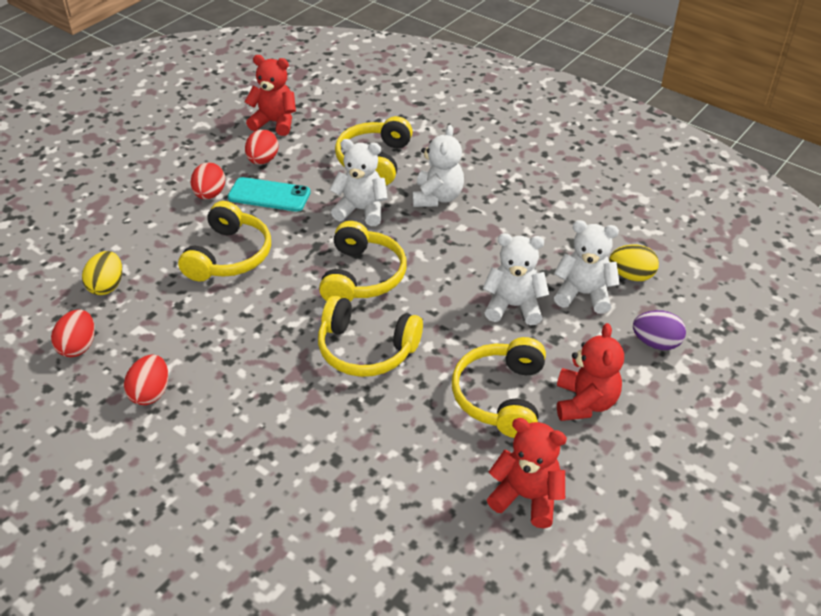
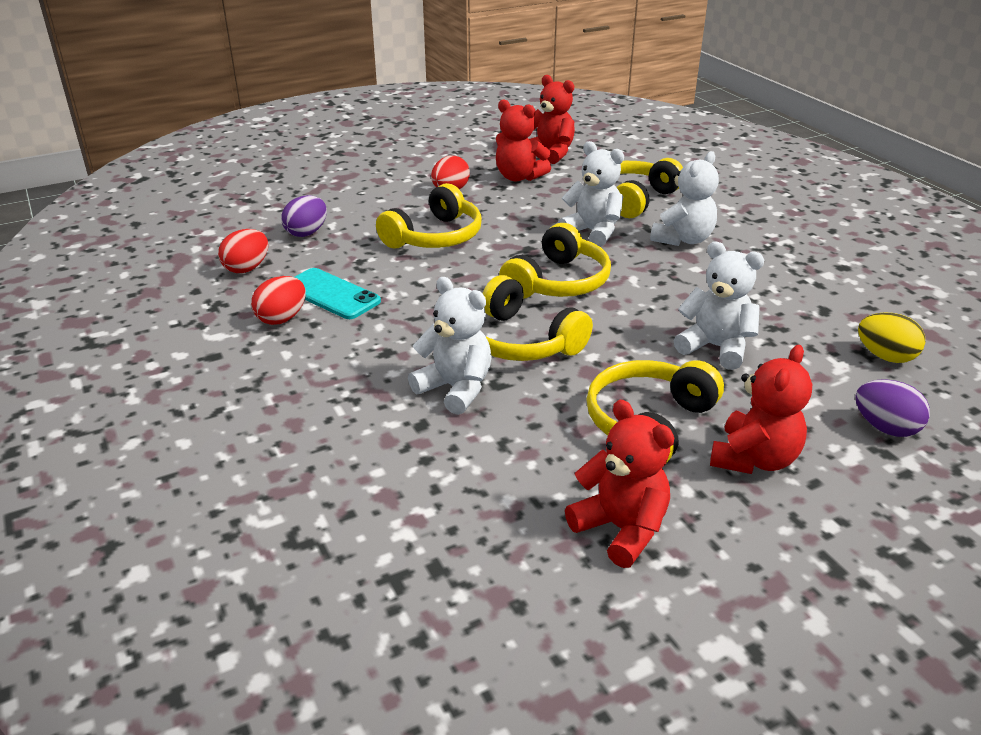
camera: 25 degrees right, 10 degrees down
yellow egg [82,251,122,295] -> purple egg [281,195,327,237]
turquoise phone [228,177,311,212] -> turquoise phone moved to [295,268,381,319]
red egg [245,130,279,165] -> red teddy bear [496,99,551,181]
white teddy bear [554,220,620,314] -> white teddy bear moved to [408,277,492,415]

